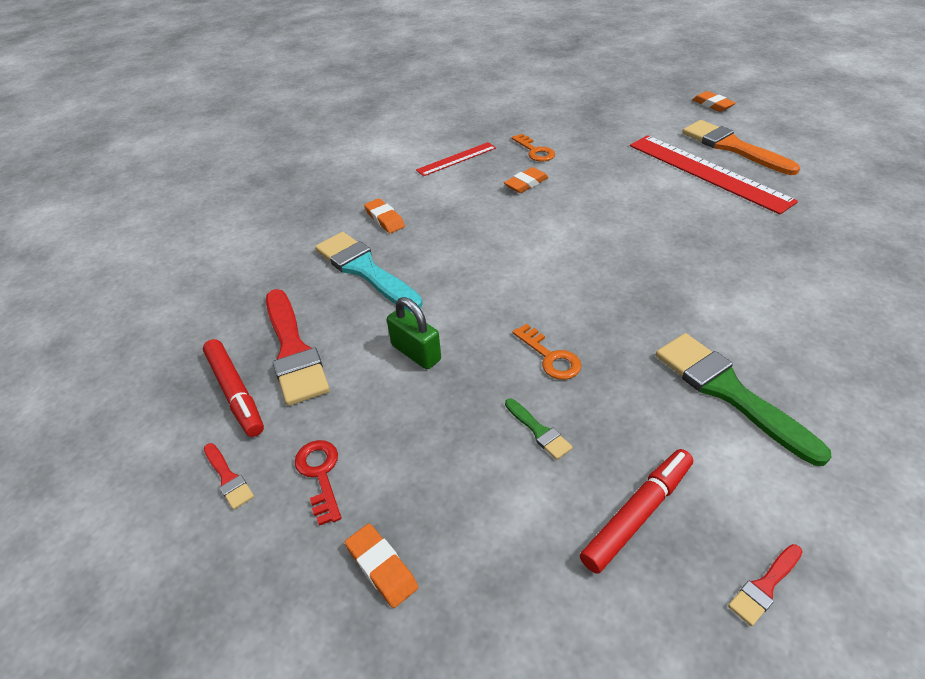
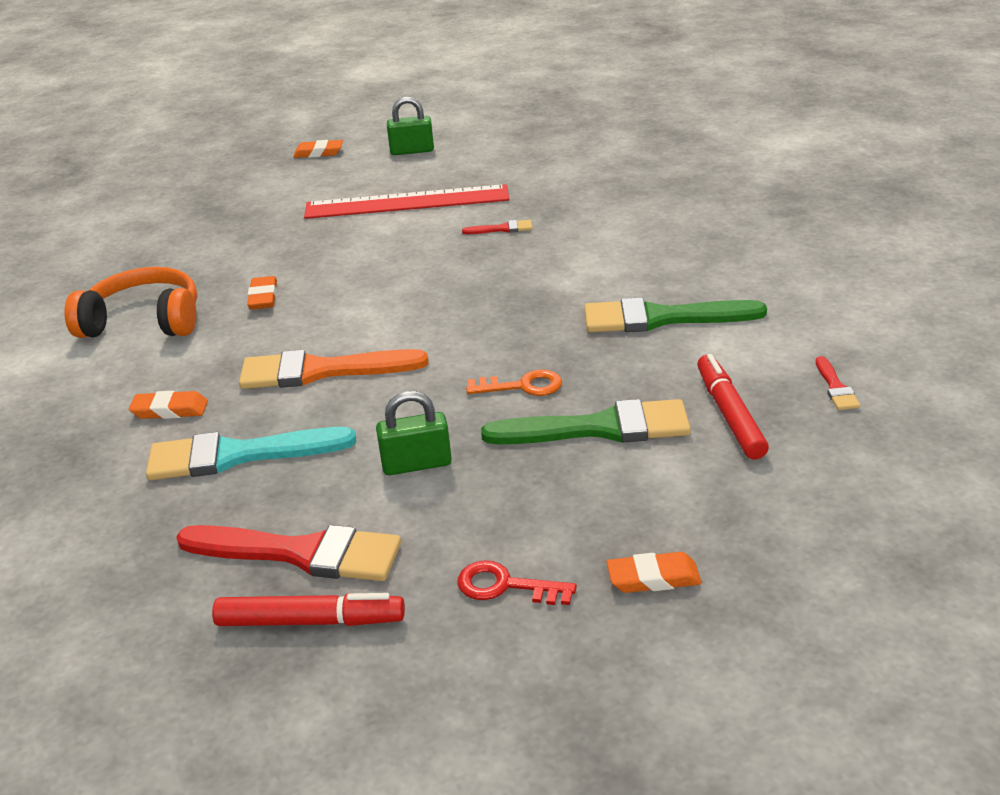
camera: 55 degrees left, 10 degrees down
red brush [204,443,254,510] -> red brush moved to [462,220,533,234]
red ruler [416,142,496,176] -> orange headphones [64,267,197,338]
green brush [505,399,573,460] -> green brush [481,399,691,444], size x2.21
orange key [511,134,555,162] -> none
orange brush [682,120,800,175] -> orange brush moved to [239,349,428,389]
none -> green padlock [387,97,434,155]

